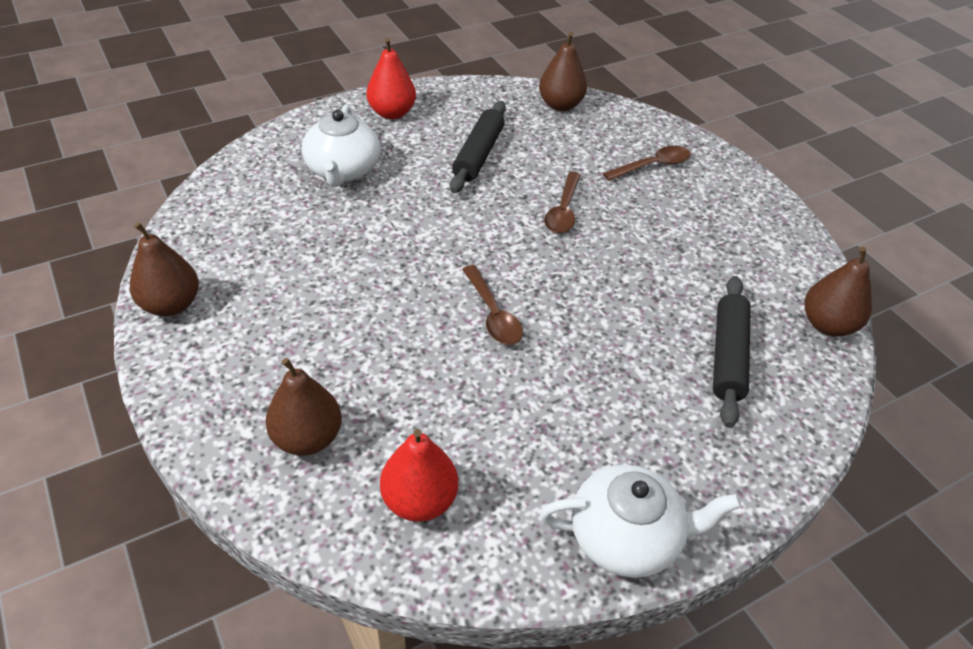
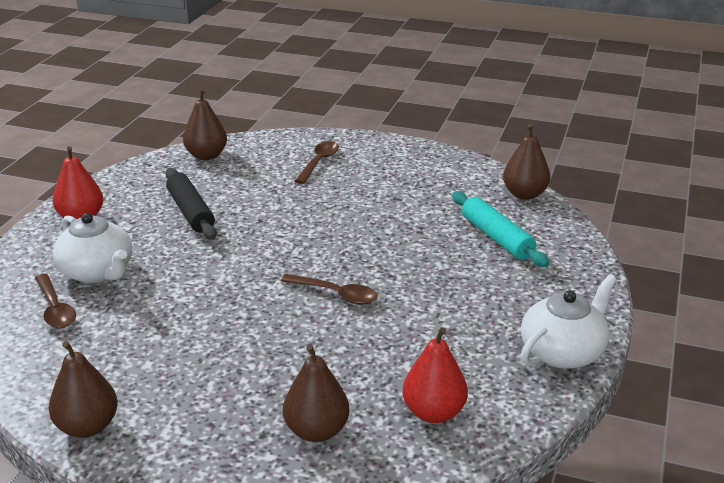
camera: 40 degrees left, 15 degrees down
brown spoon [544,172,581,233] -> brown spoon moved to [35,274,76,328]
black rolling pin [713,276,751,428] -> turquoise rolling pin [452,191,549,267]

